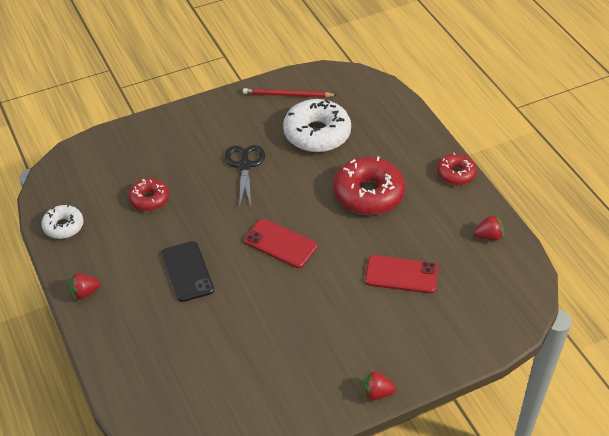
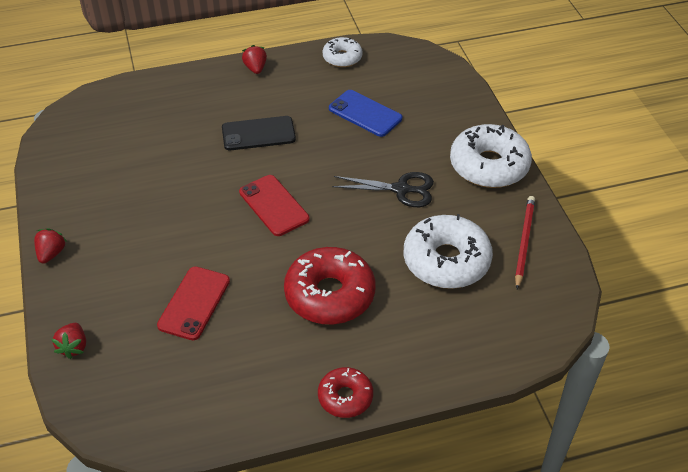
camera: 100 degrees right, 0 degrees up
red donut [128,178,169,211] -> blue phone [329,90,402,137]
red phone [244,219,317,268] -> red phone turned 75 degrees counterclockwise [239,175,310,236]
red strawberry [473,215,504,241] -> red strawberry moved to [51,323,86,359]
none -> white donut [450,124,532,188]

